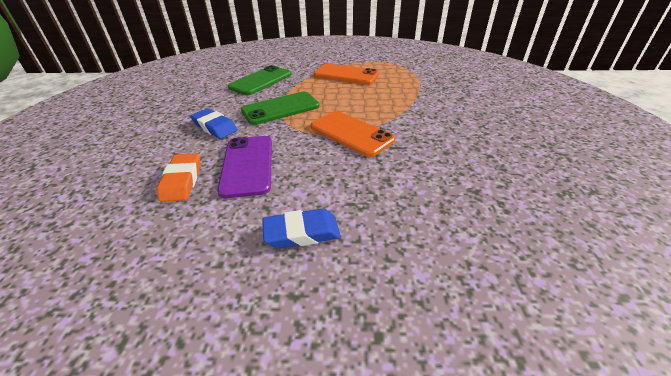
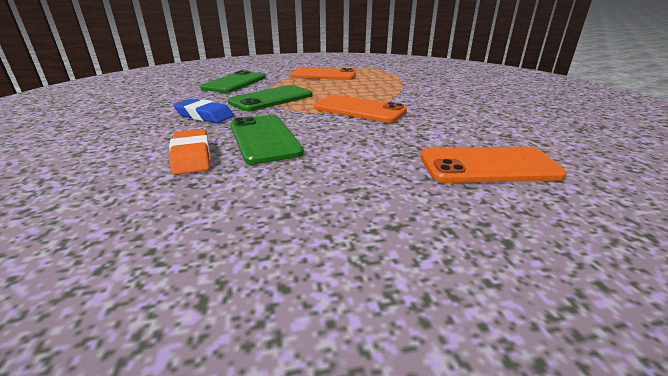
camera: 15 degrees left, 10 degrees down
purple phone [217,136,272,198] -> green phone [230,115,304,165]
blue eraser [262,209,341,249] -> none
none -> orange phone [420,147,567,183]

